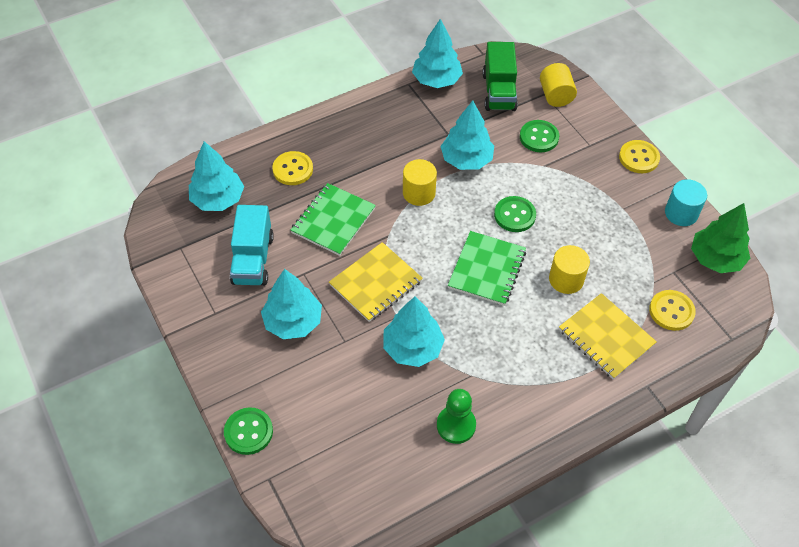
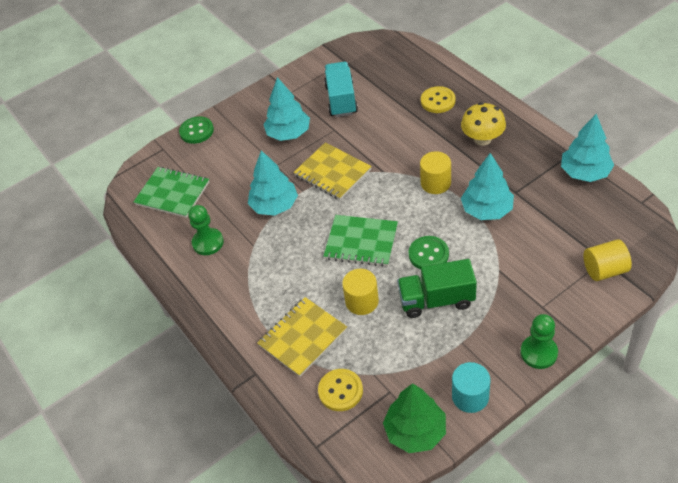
camera: 90 degrees right, 5 degrees down
turquoise tree [189,141,244,211] -> none
turquoise truck [230,205,274,286] -> turquoise truck turned 90 degrees clockwise [324,62,358,117]
green notebook [291,183,376,256] -> green notebook moved to [134,167,209,218]
green truck [482,42,518,111] -> green truck moved to [397,259,477,318]
green button [520,120,559,152] -> none
yellow button [619,140,660,173] -> green pawn [521,314,558,369]
none -> yellow mushroom [461,102,506,145]

